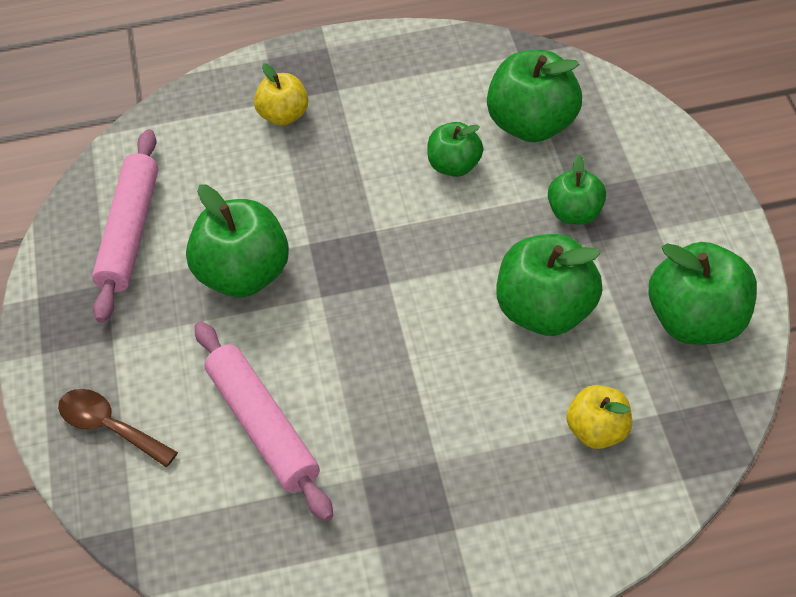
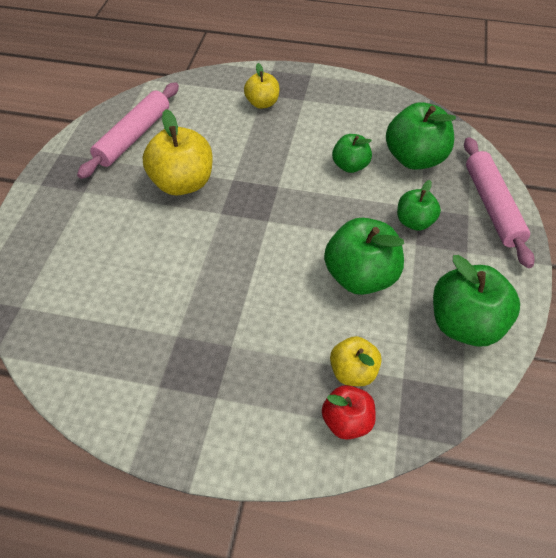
camera: 20 degrees right, 0 degrees up
brown spoon [58,389,178,467] -> none
green apple [186,184,289,298] -> yellow apple [143,109,213,196]
pink rolling pin [195,321,333,522] -> pink rolling pin moved to [464,137,535,268]
none -> red apple [322,385,376,440]

